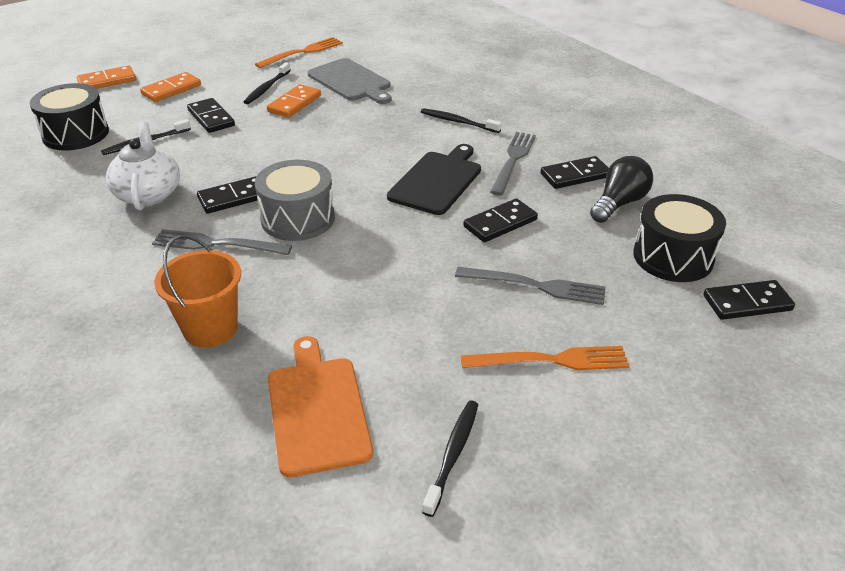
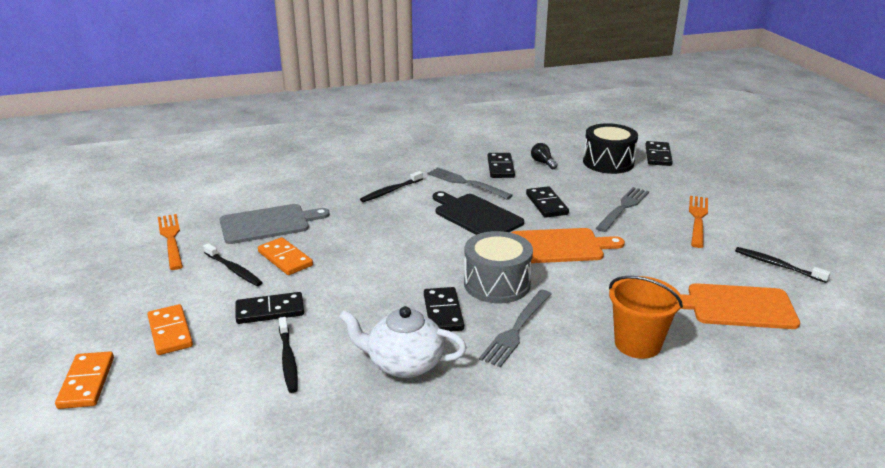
camera: 70 degrees left, 10 degrees down
black drum [30,83,109,151] -> none
black light bulb [590,156,653,223] -> black light bulb [531,143,558,169], size x0.59
none -> orange cutting board [511,228,625,263]

